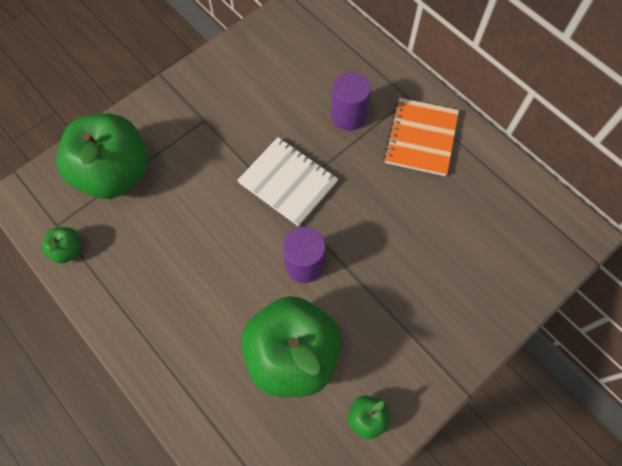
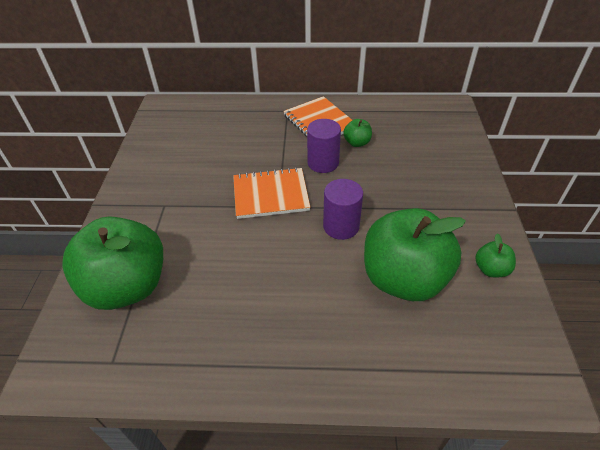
camera: 45 degrees left, 20 degrees down
green apple [42,227,81,264] -> green apple moved to [343,119,372,147]
white notebook [237,137,338,227] -> orange notebook [233,167,310,219]
purple cylinder [331,72,371,131] -> purple cylinder moved to [307,119,341,173]

